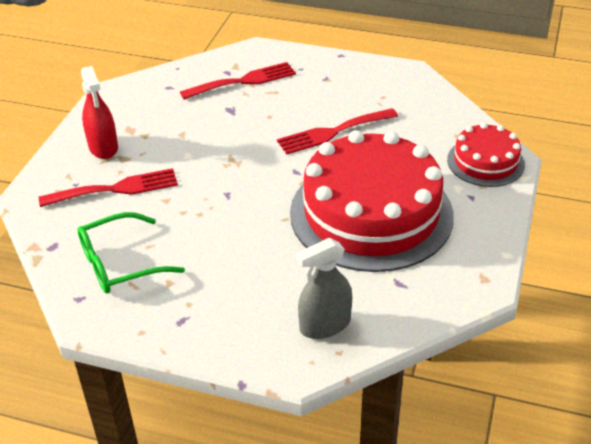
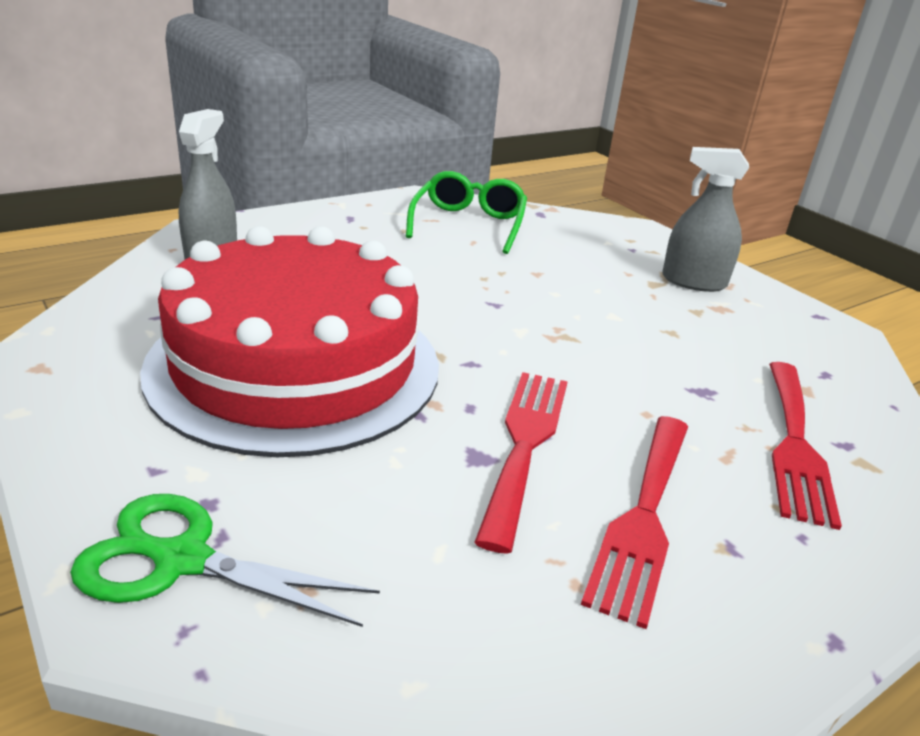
camera: 125 degrees right, 10 degrees down
red fork [39,168,178,207] -> red fork moved to [581,416,688,629]
red spray bottle [81,66,118,159] -> grey spray bottle [662,147,749,292]
red cake [447,123,525,187] -> green scissors [70,494,380,627]

